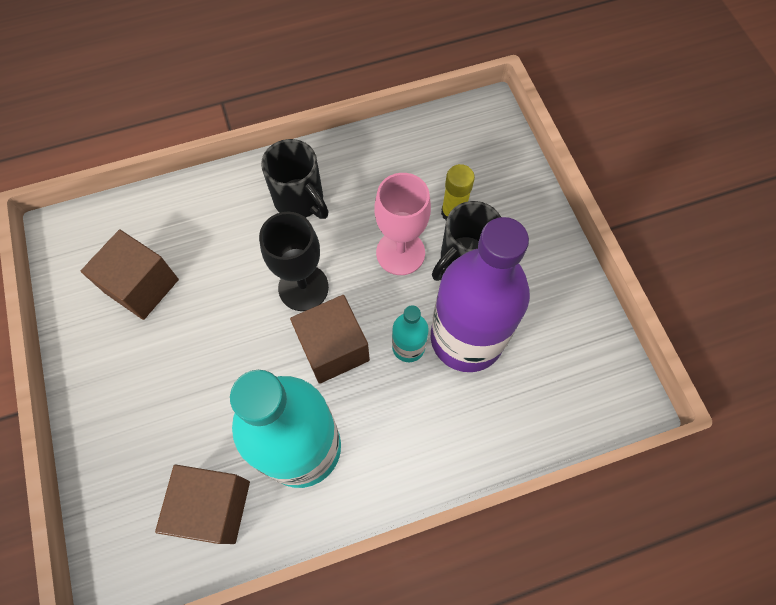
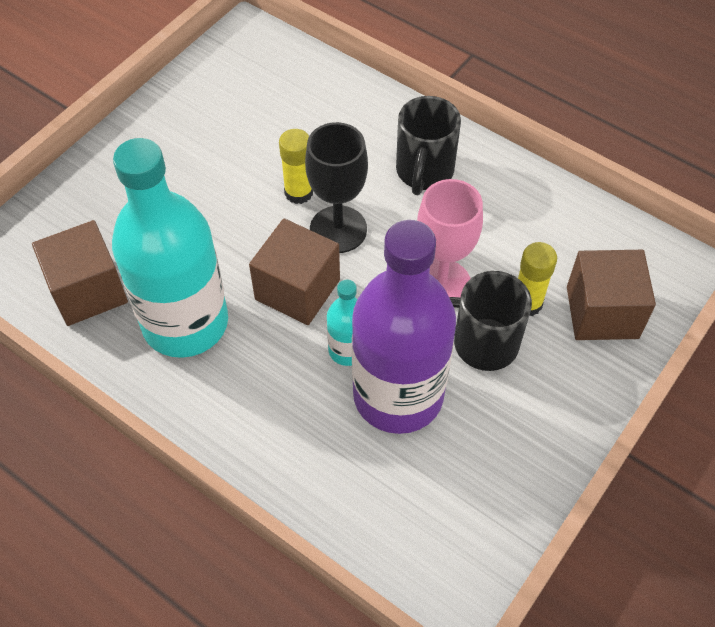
camera: 55 degrees right, 10 degrees down
brown cube [81,230,179,320] -> brown cube moved to [567,250,656,340]
none -> yellow glue stick [279,129,313,204]

